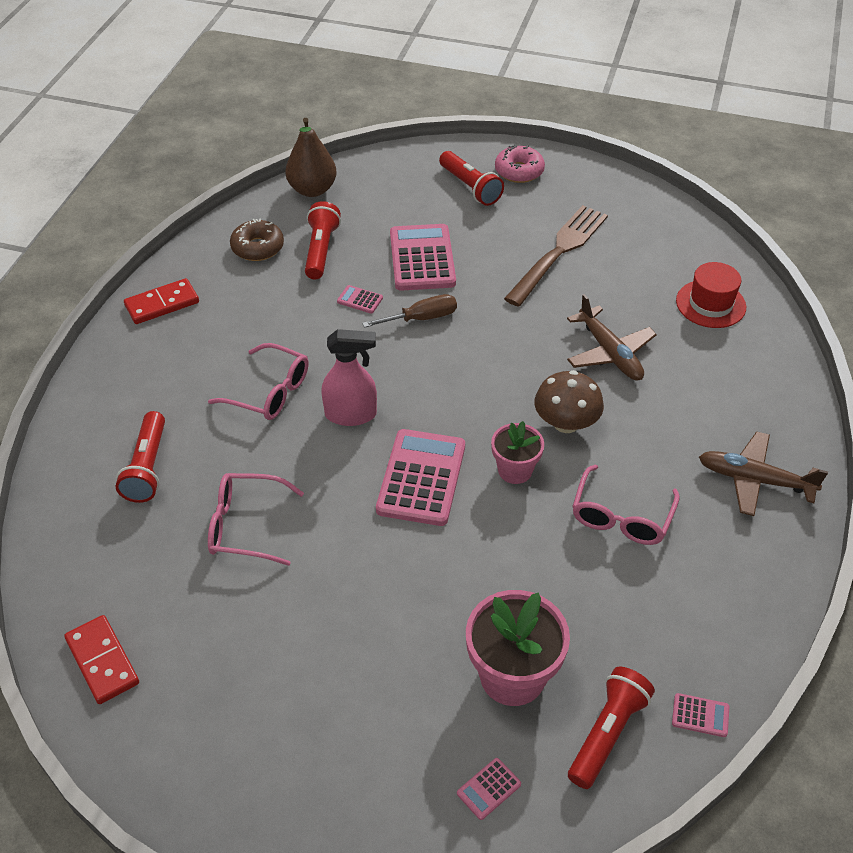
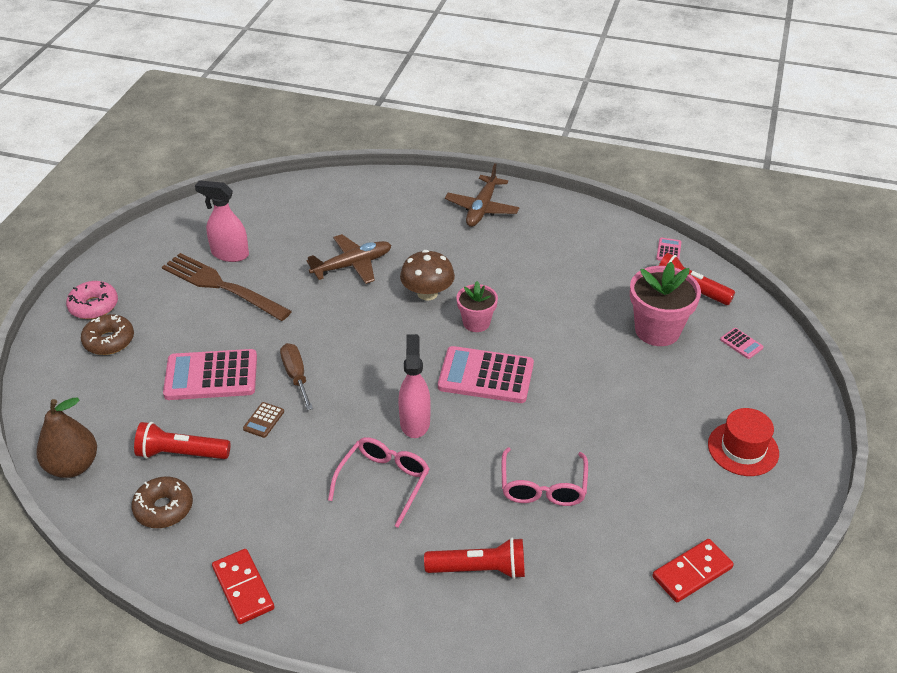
camera: 90 degrees left, 5 degrees down
pink calculator [337,285,383,314] -> brown calculator [243,402,284,438]
red flashlight [439,151,504,206] -> brown donut [81,314,134,355]
pink glasses [572,465,680,545] -> none
red hat [676,262,746,328] -> red hat moved to [708,408,779,476]
none -> pink spray bottle [195,180,249,262]

